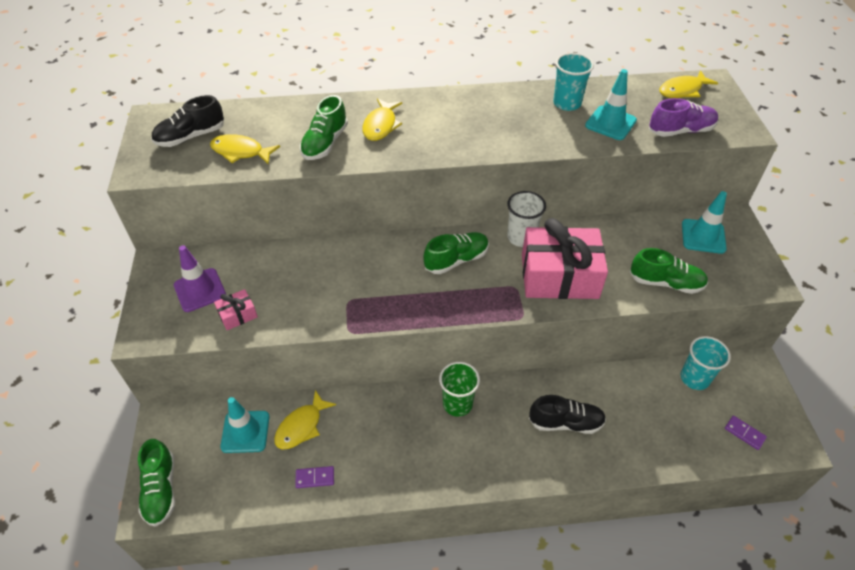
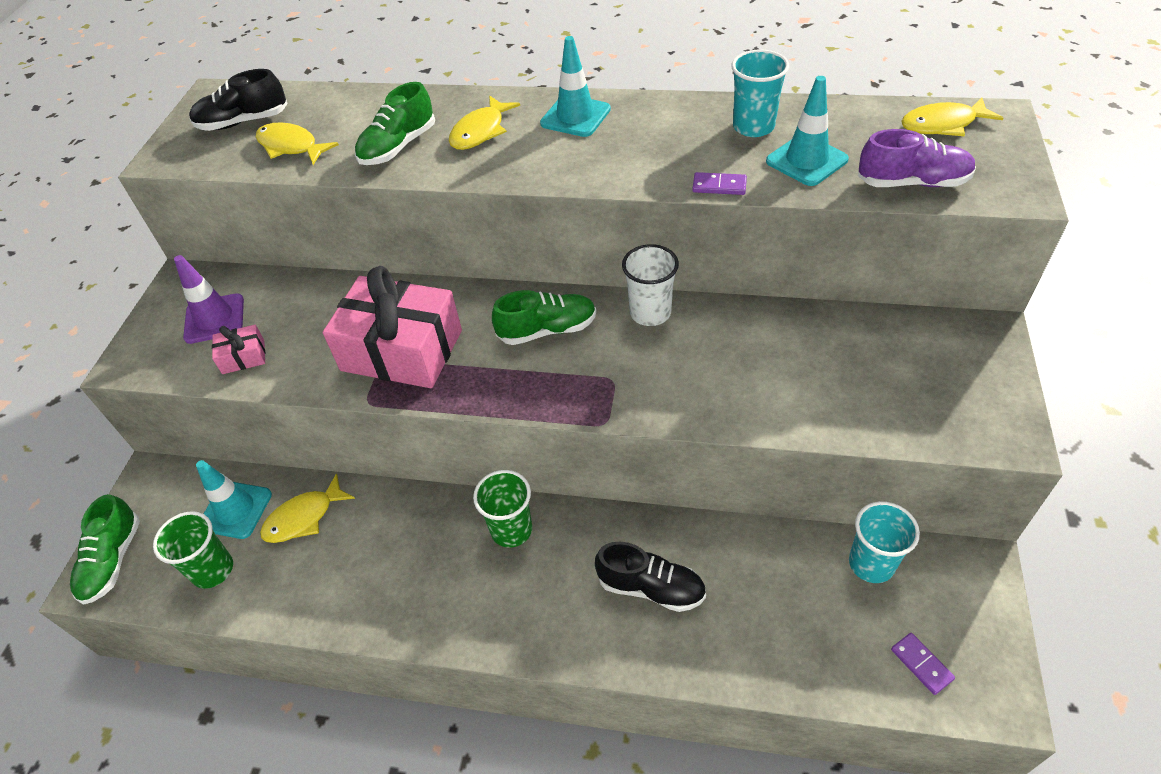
camera: 20 degrees right, 0 degrees up
purple domino [295,466,334,488] -> purple domino moved to [692,172,747,195]
pink gift [522,218,608,299] -> pink gift moved to [323,266,462,388]
green shoe [630,248,708,294] -> none
turquoise traffic cone [682,191,727,254] -> turquoise traffic cone moved to [540,36,611,137]
none -> green cup [153,511,233,589]

